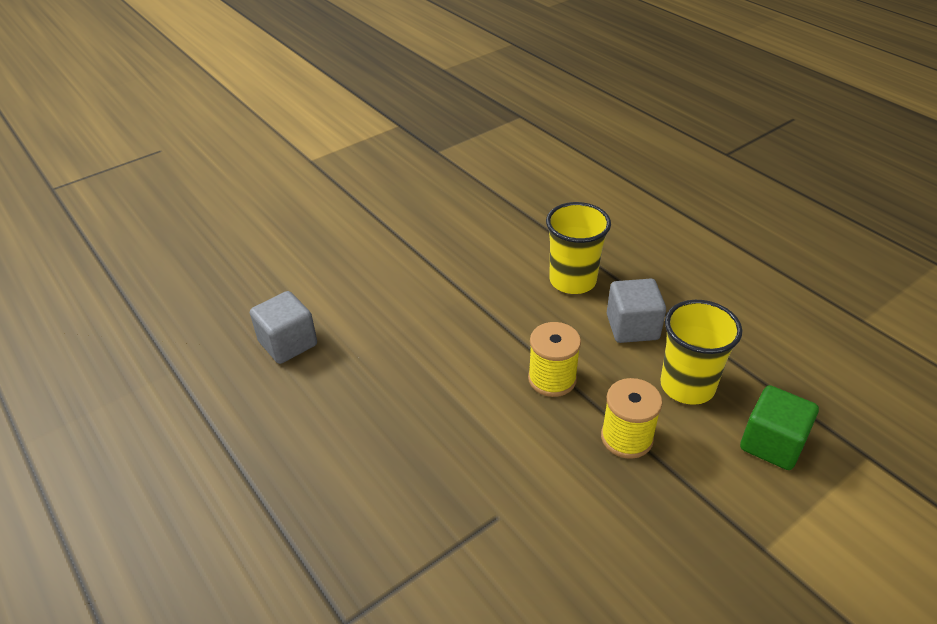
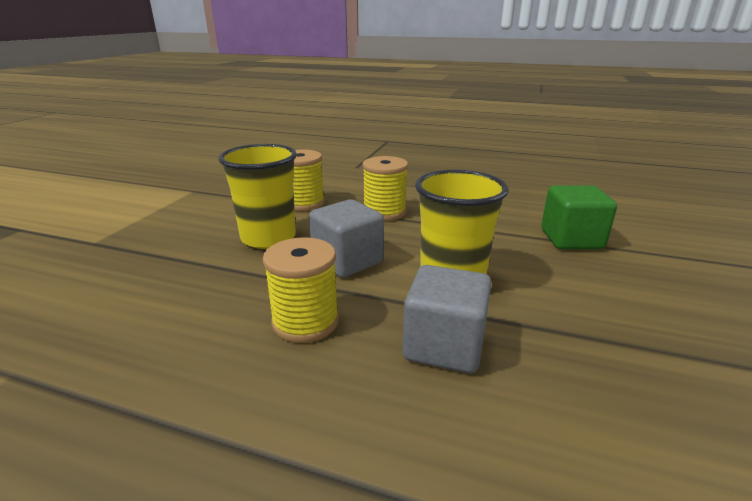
camera: 145 degrees right, 15 degrees down
grey cube [250,291,317,364] -> grey cube moved to [403,265,492,373]
green cube [740,385,819,470] -> green cube moved to [541,185,617,249]
none -> yellow spool [263,237,339,343]

